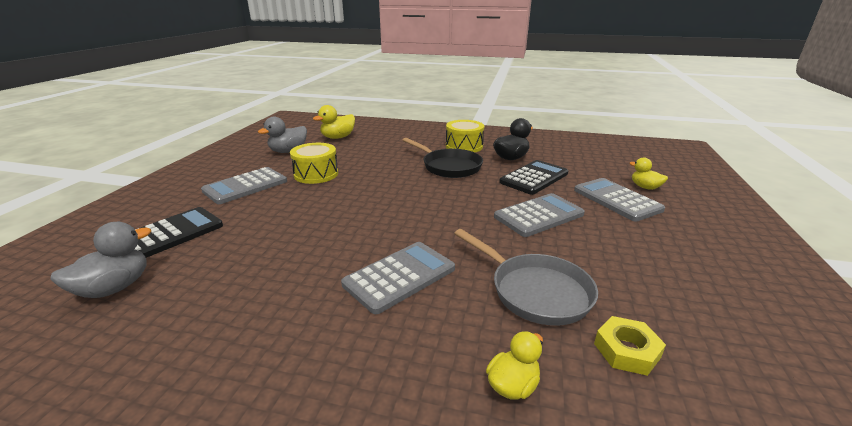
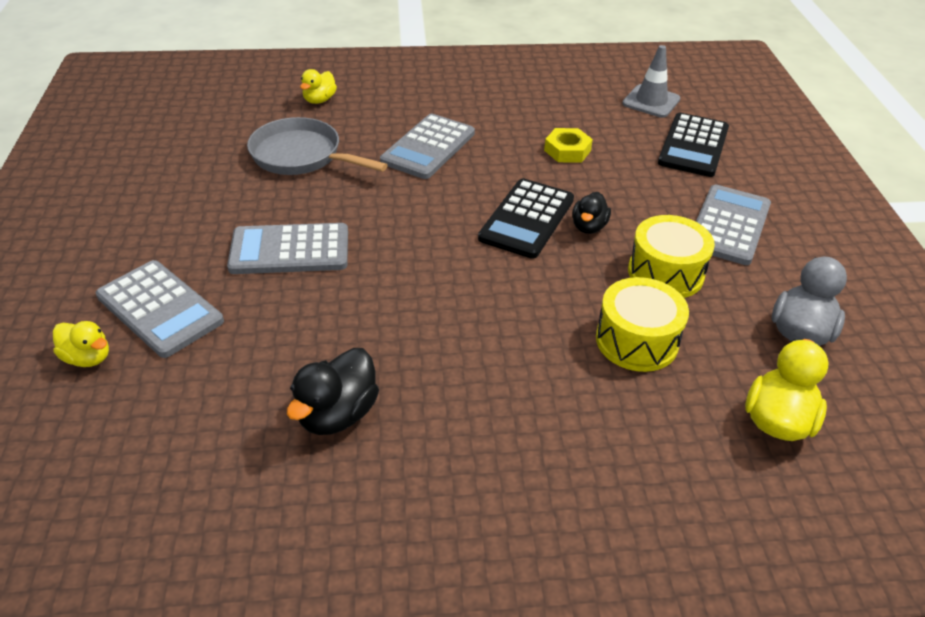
camera: 160 degrees right, 15 degrees up
grey duck [50,222,151,298] -> grey traffic cone [622,45,681,118]
black pan [403,138,483,178] -> none
yellow drum [446,120,484,152] -> yellow drum moved to [596,277,689,372]
grey calculator [494,193,585,237] -> grey calculator turned 45 degrees clockwise [227,223,348,274]
black calculator [499,160,568,195] -> black calculator moved to [478,178,574,259]
yellow nut [594,316,666,376] -> yellow nut moved to [544,128,593,162]
none -> black duck [572,192,611,234]

